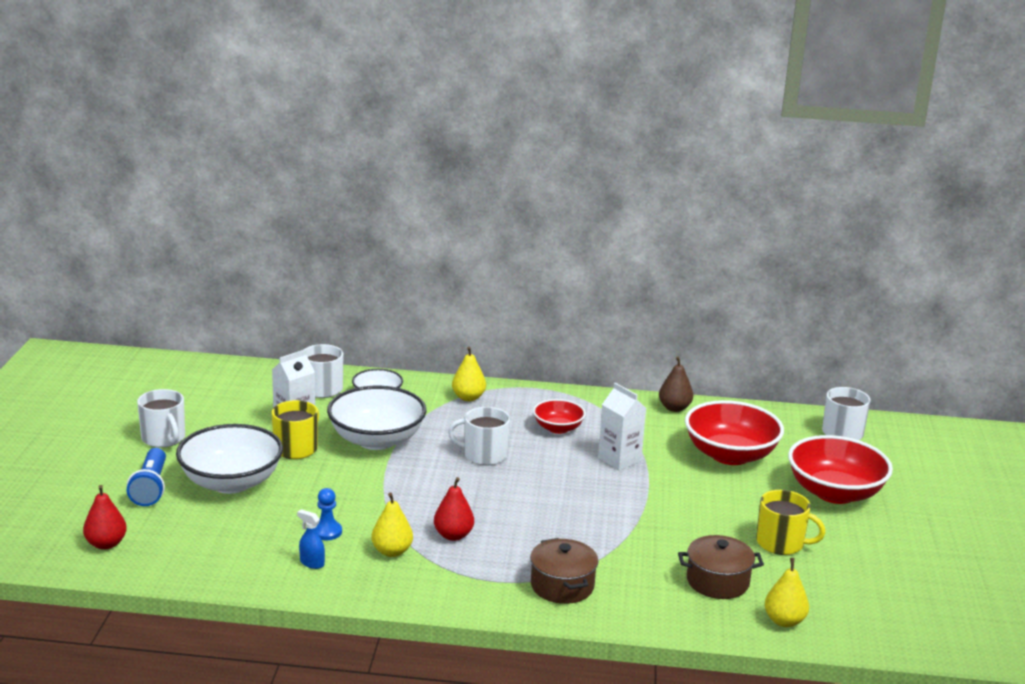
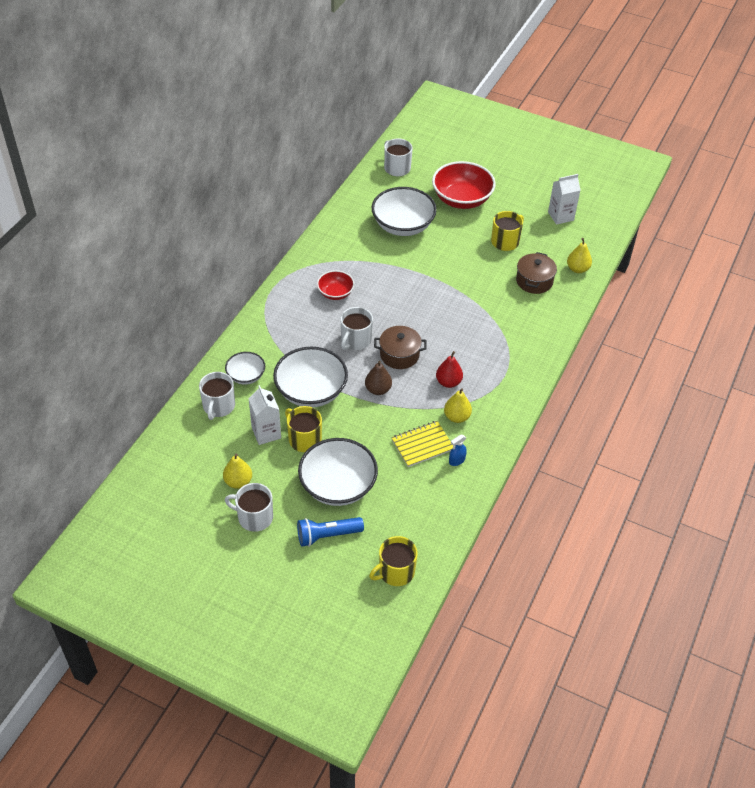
camera: 70 degrees left, 25 degrees up
red pear [83,485,127,550] -> yellow mug [369,536,418,586]
blue flashlight [127,448,166,506] -> blue flashlight turned 150 degrees clockwise [297,517,364,547]
white mug [137,389,185,448] -> white mug turned 150 degrees counterclockwise [225,483,273,532]
blue pawn [316,488,342,540] -> yellow notebook [391,421,453,467]
yellow pear [452,346,486,401] -> yellow pear moved to [223,454,252,489]
brown pot [530,538,598,604] -> brown pot moved to [374,326,427,369]
white carton [598,383,646,471] -> white carton moved to [548,174,581,225]
brown pear [659,357,693,412] -> brown pear moved to [365,361,392,395]
red bowl [685,400,784,465] -> white bowl [372,187,437,236]

